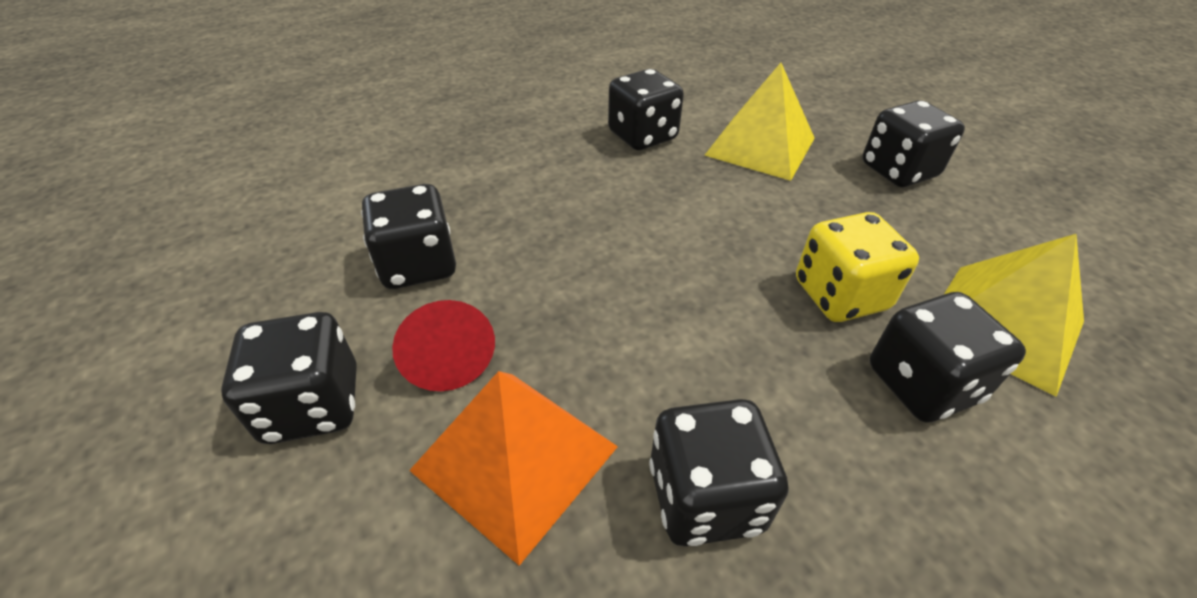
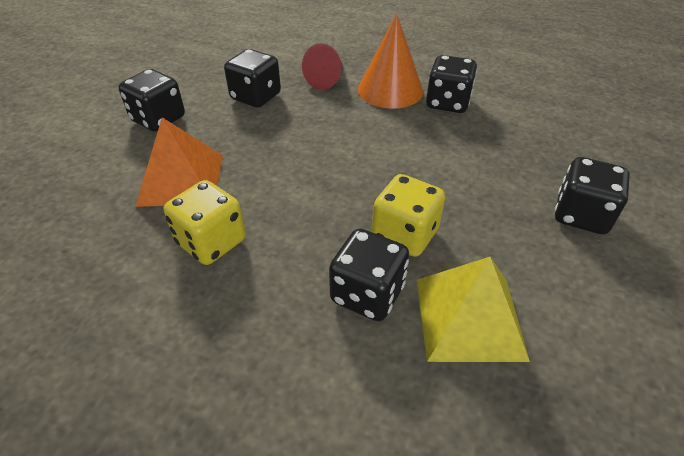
camera: 50 degrees right, 0 degrees up
red cone [392,300,495,391] -> red cone moved to [302,43,343,90]
black dice [649,399,788,546] -> yellow dice [164,180,246,265]
yellow pyramid [704,63,815,181] -> none
none -> orange cone [358,14,423,109]

